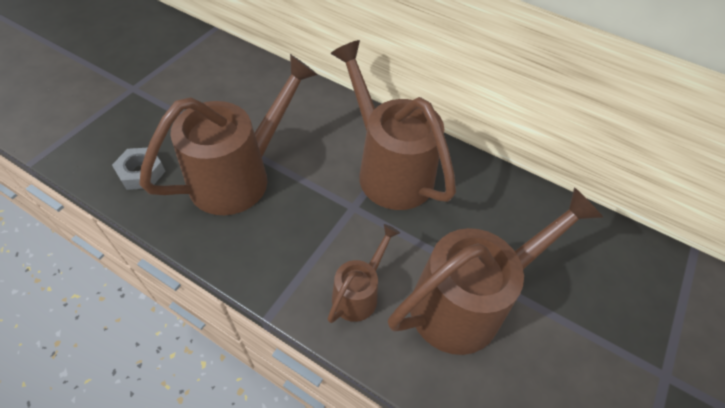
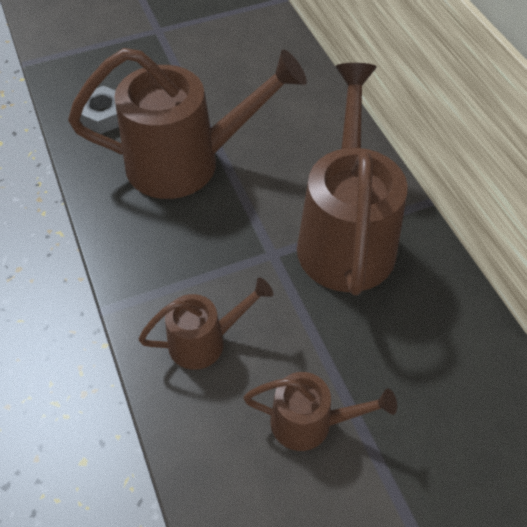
camera: 40 degrees right, 0 degrees up
brown watering can [388,187,604,355] -> brown watering can [243,372,397,451], size x0.51

